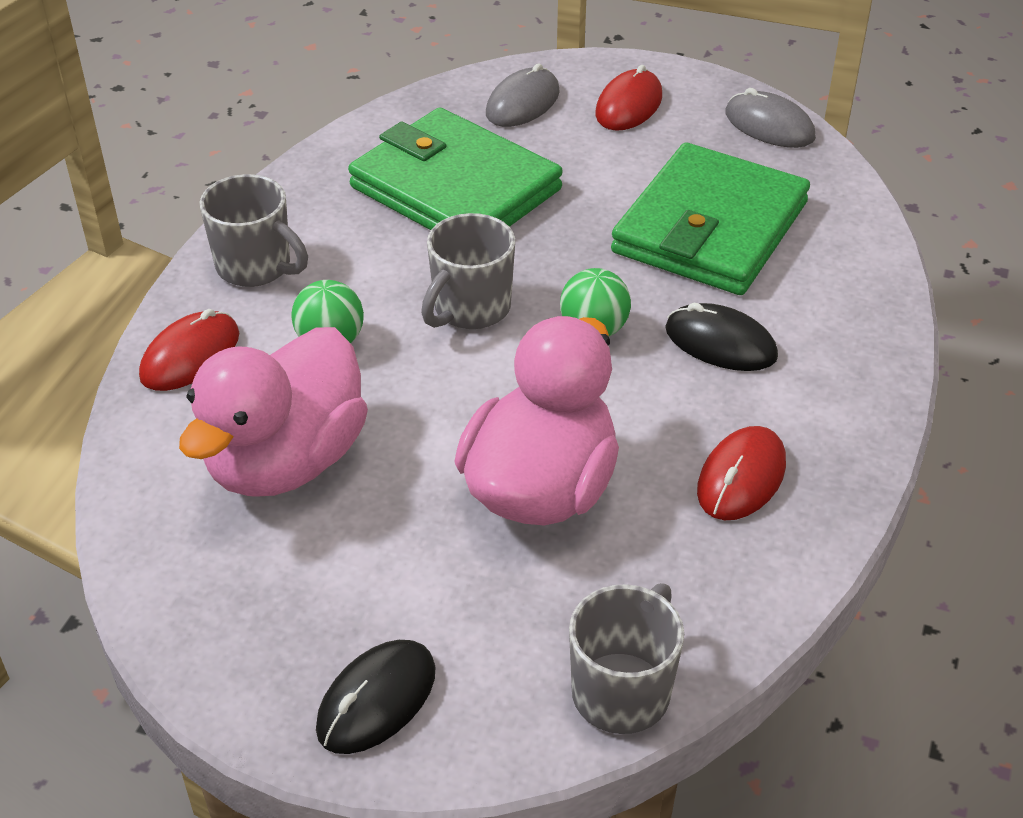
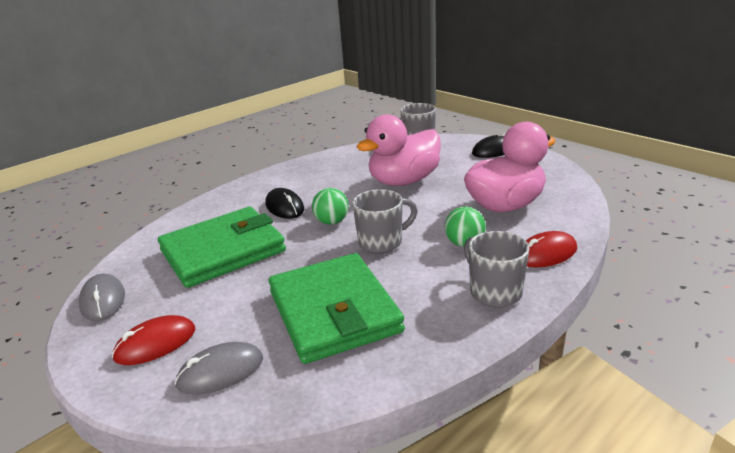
camera: 150 degrees left, 15 degrees down
red mouse [697,426,786,520] -> none

